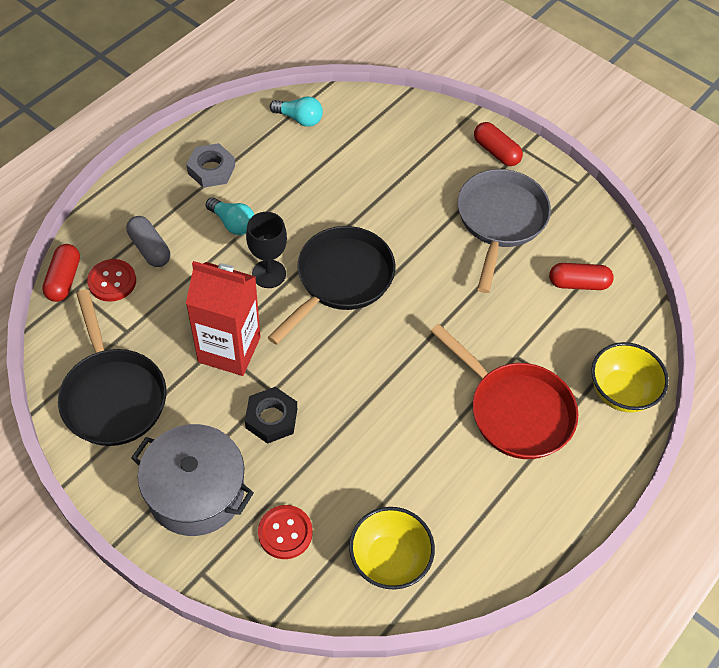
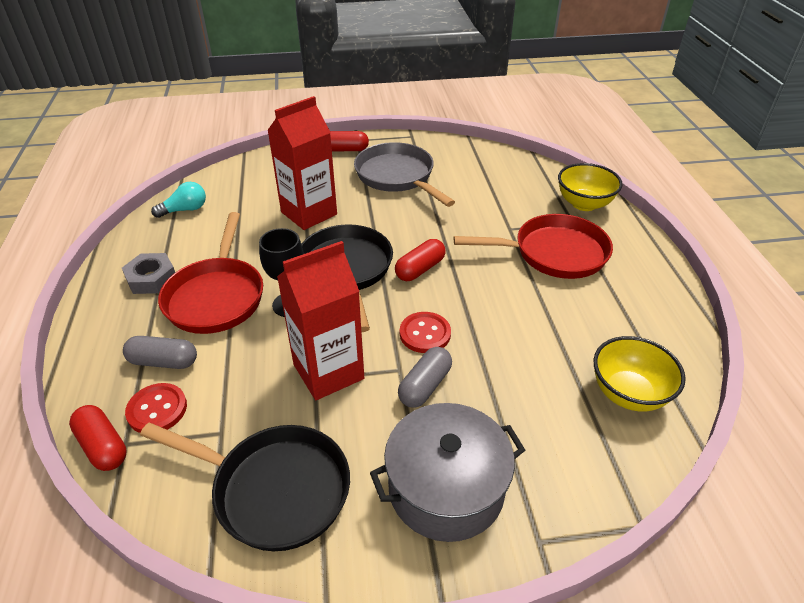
camera: 45 degrees left, 15 degrees down
turquoise light bulb [206,197,254,235] -> red pan [158,212,263,334]
black nut [245,387,297,444] -> grey capsule [398,347,452,408]
red button [258,505,313,559] -> red button moved to [400,312,451,353]
red capsule [549,263,614,290] -> red capsule moved to [395,239,446,281]
none -> red carton [267,96,337,230]

